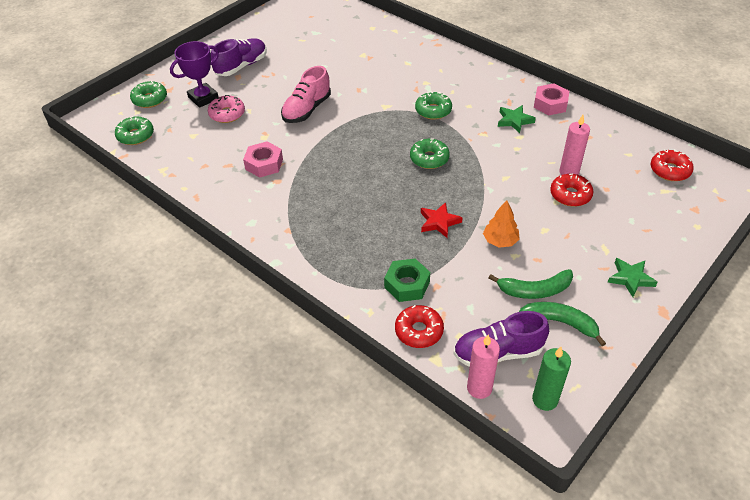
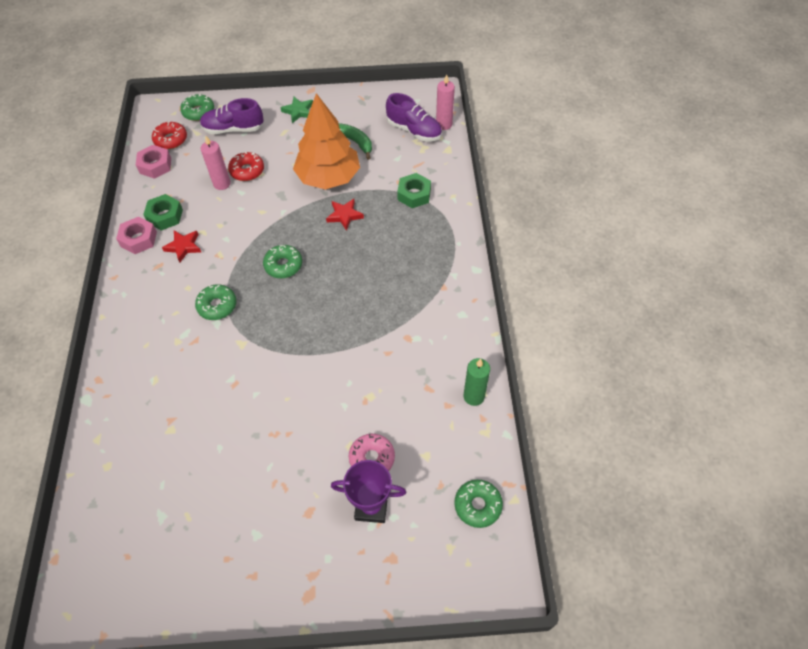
camera: 135 degrees left, 10 degrees up
green donut [130,80,167,108] -> green donut moved to [180,94,214,121]
purple shoe [211,38,267,76] -> purple shoe moved to [200,98,264,134]
pink nut [243,141,283,178] -> pink nut moved to [136,145,171,179]
pink shoe [281,66,331,123] -> none
red donut [395,305,444,348] -> none
orange tree [483,200,520,248] -> orange tree [293,93,360,189], size x2.24
green star [498,105,536,133] -> red star [162,230,201,263]
green banana [519,302,606,346] -> none
green candle [532,347,571,411] -> green candle moved to [464,358,490,406]
none -> green nut [143,194,183,230]

